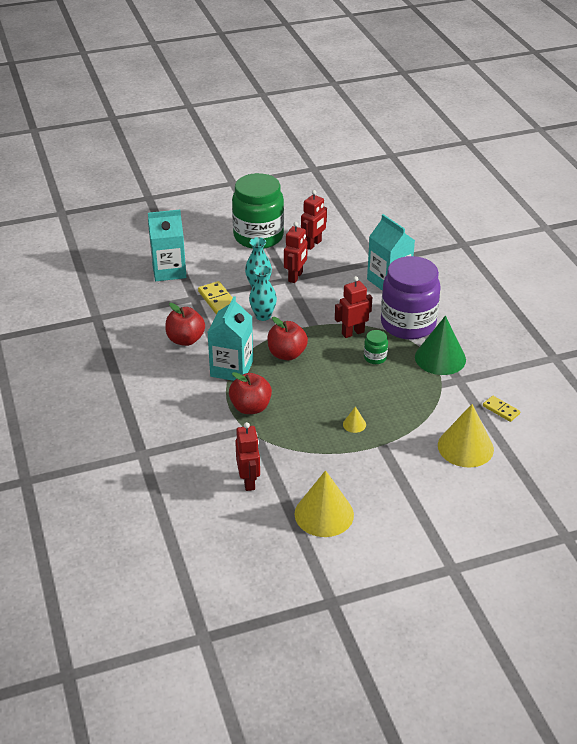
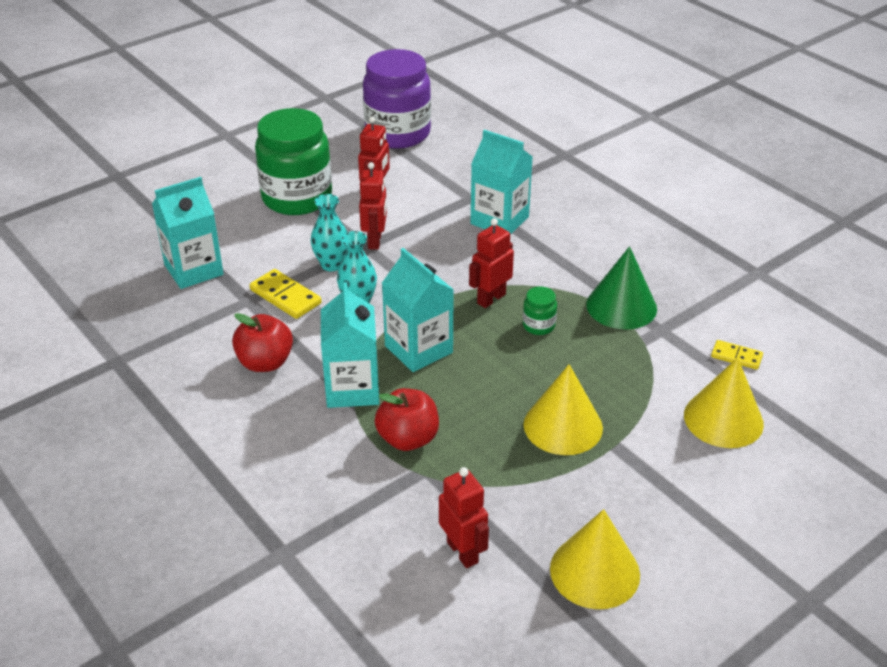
camera: 20 degrees left, 0 degrees up
red apple [267,317,308,360] -> turquoise carton [382,248,454,372]
yellow cone [343,406,366,433] -> yellow cone [523,364,603,455], size x2.33
purple jar [381,256,441,340] -> purple jar moved to [363,49,431,149]

